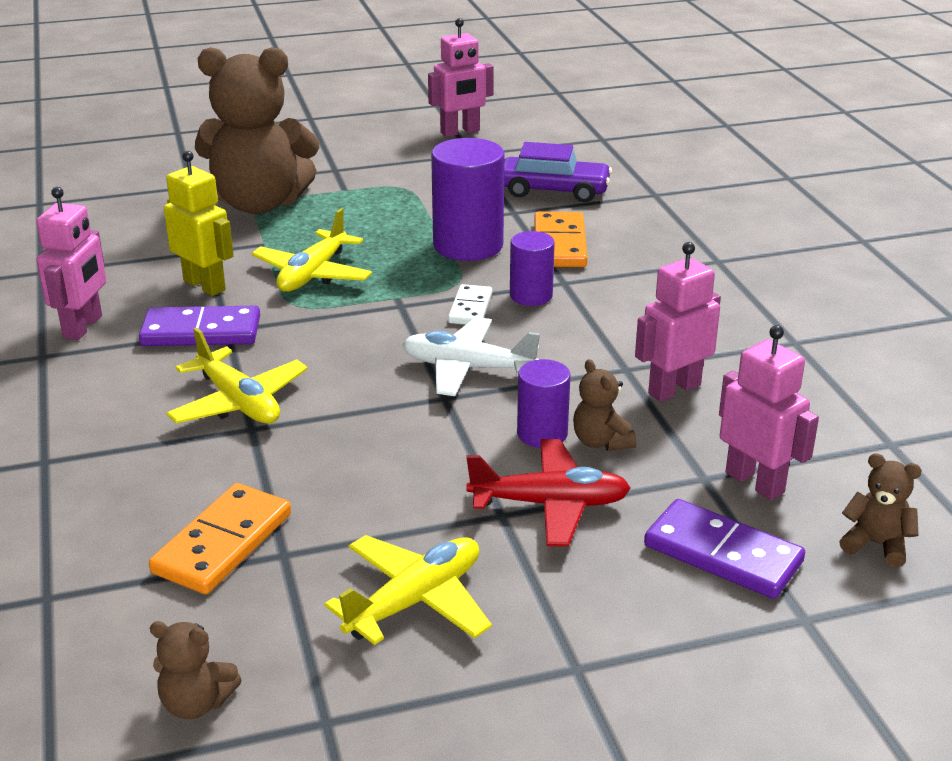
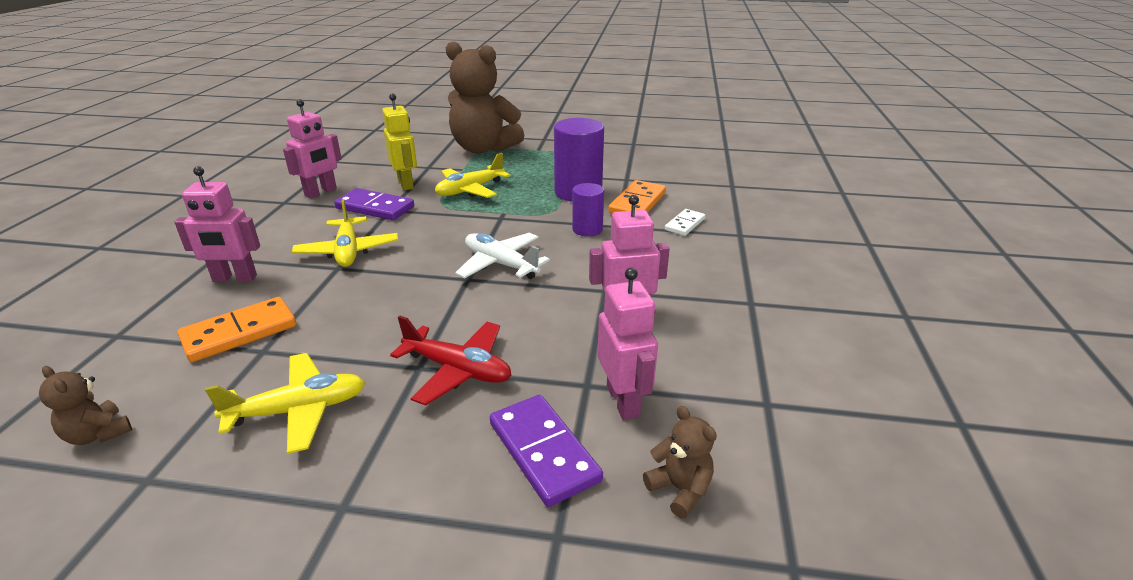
camera: 25 degrees right, 0 degrees up
pink robot [428,18,494,137] -> pink robot moved to [174,166,260,282]
white domino [448,284,492,325] -> white domino moved to [665,209,705,236]
purple car [504,142,612,202] -> none
purple cylinder [517,359,570,448] -> none
brown teddy bear [573,359,636,451] -> none

